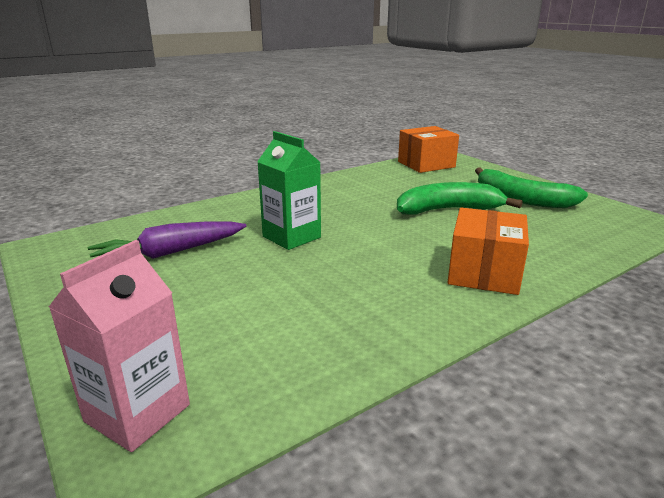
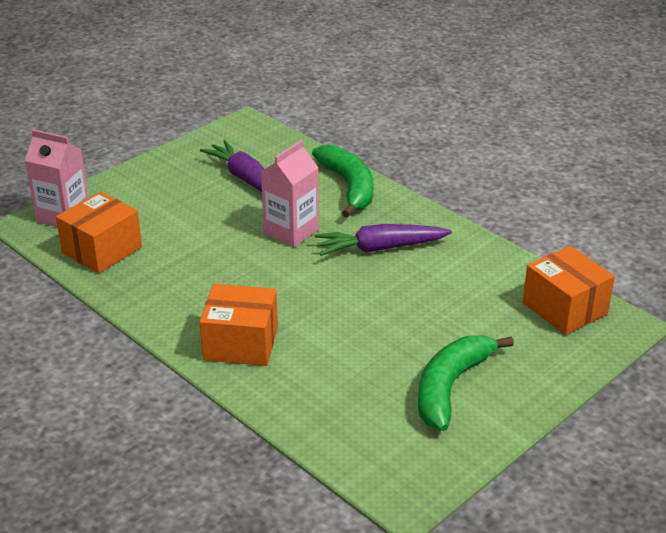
camera: 80 degrees right, 10 degrees up
green carton [257,131,321,250] -> pink carton [261,140,319,247]
green banana [397,182,523,214] -> green banana moved to [312,145,373,218]
none -> orange box [56,191,142,273]
none -> purple carrot [314,224,452,256]

